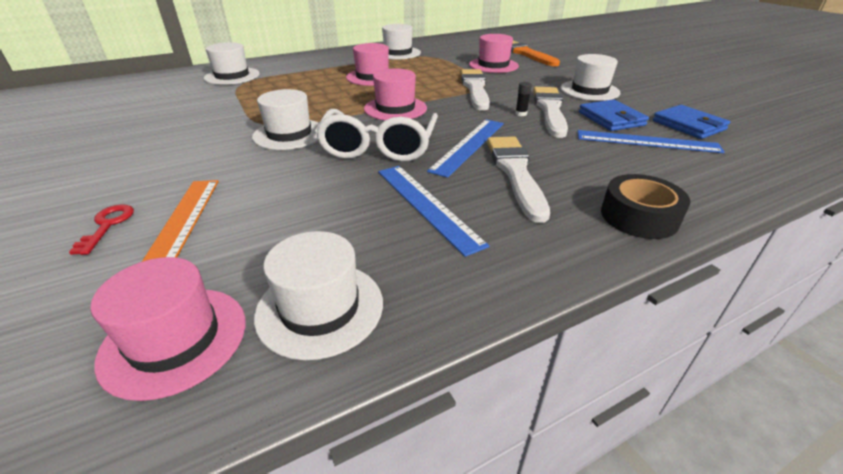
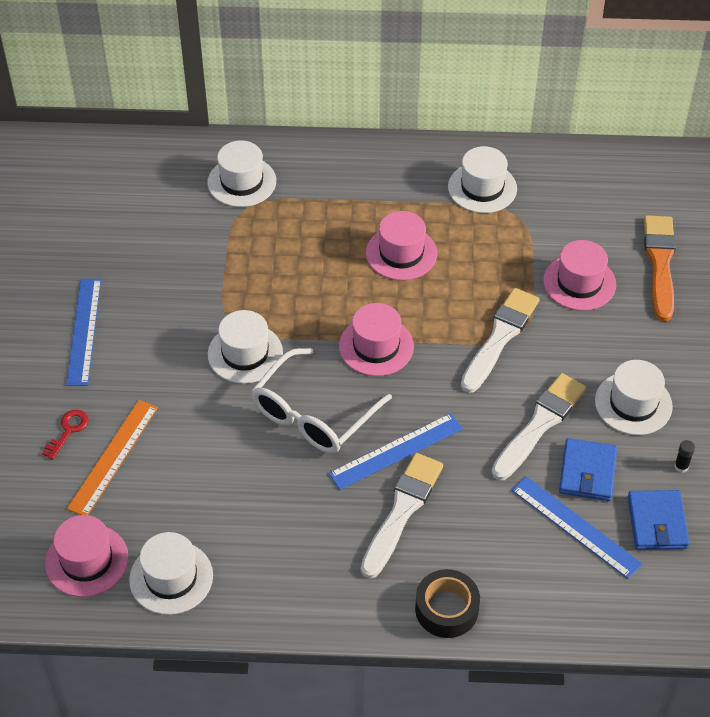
camera: 30 degrees right, 15 degrees up
blue ruler [378,166,490,257] -> blue ruler moved to [66,279,101,386]
black glue stick [515,82,532,116] -> black glue stick moved to [674,440,695,473]

